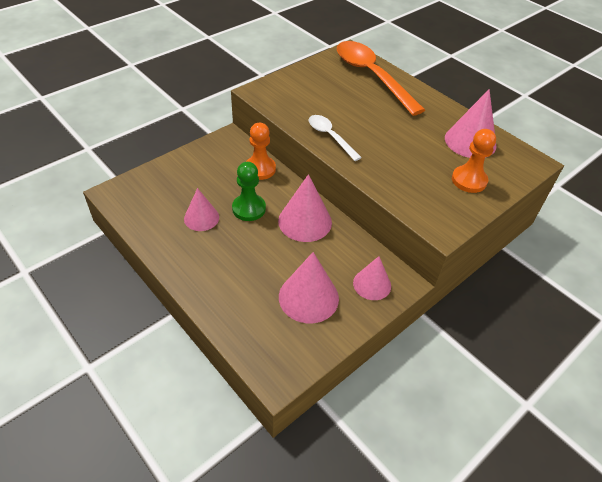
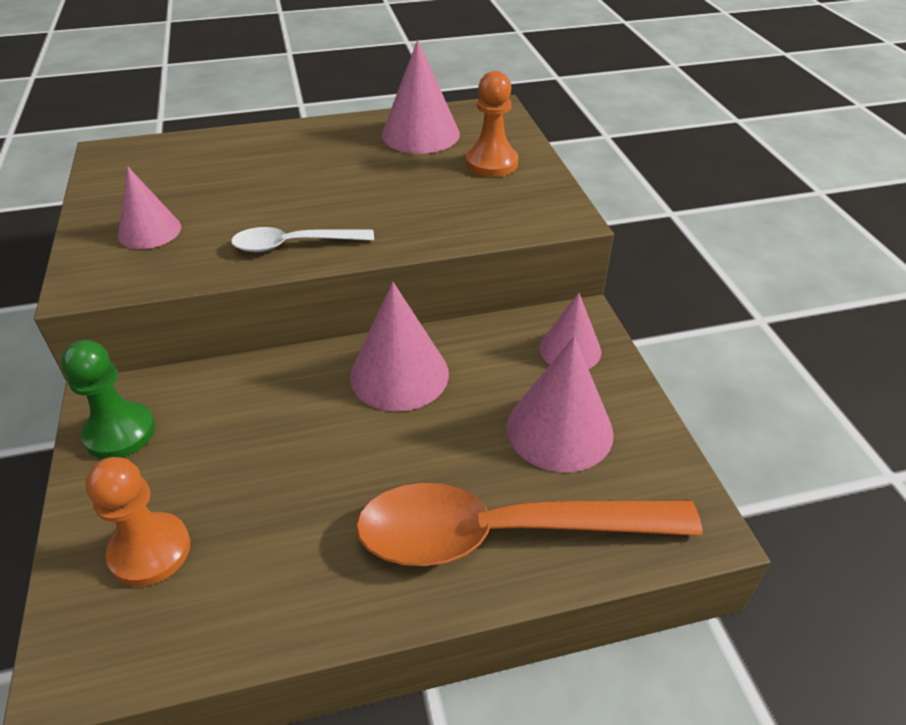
camera: 60 degrees left, 5 degrees down
pink cone [184,188,219,231] -> pink cone moved to [118,166,181,249]
green pawn [232,162,266,221] -> green pawn moved to [61,340,155,459]
orange pawn [246,123,276,180] -> orange pawn moved to [85,457,190,587]
orange spoon [337,41,425,116] -> orange spoon moved to [356,483,702,566]

